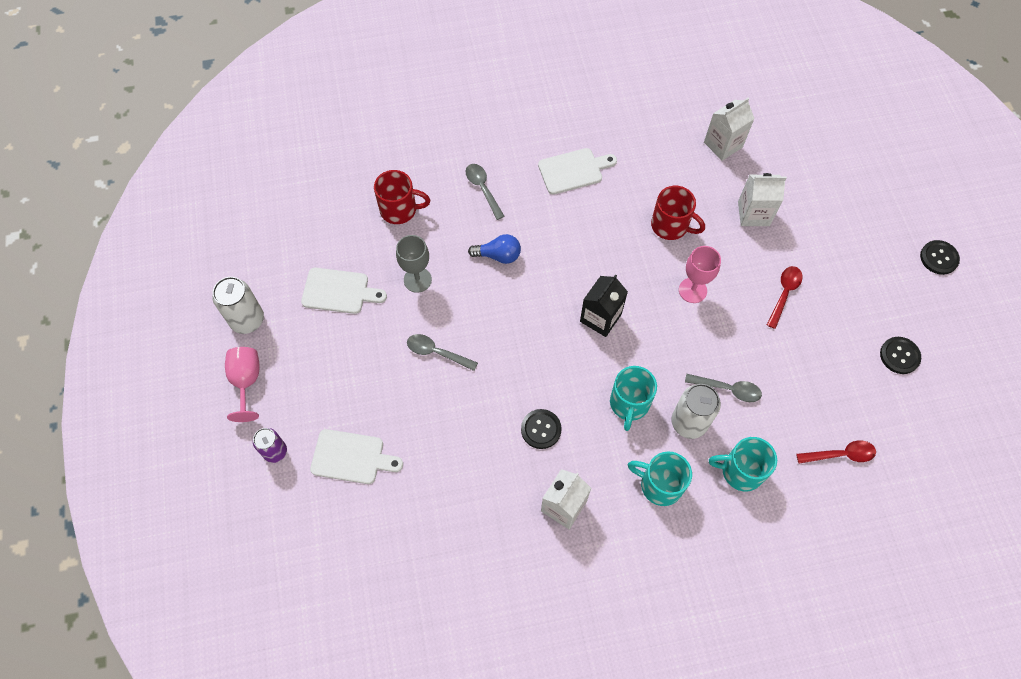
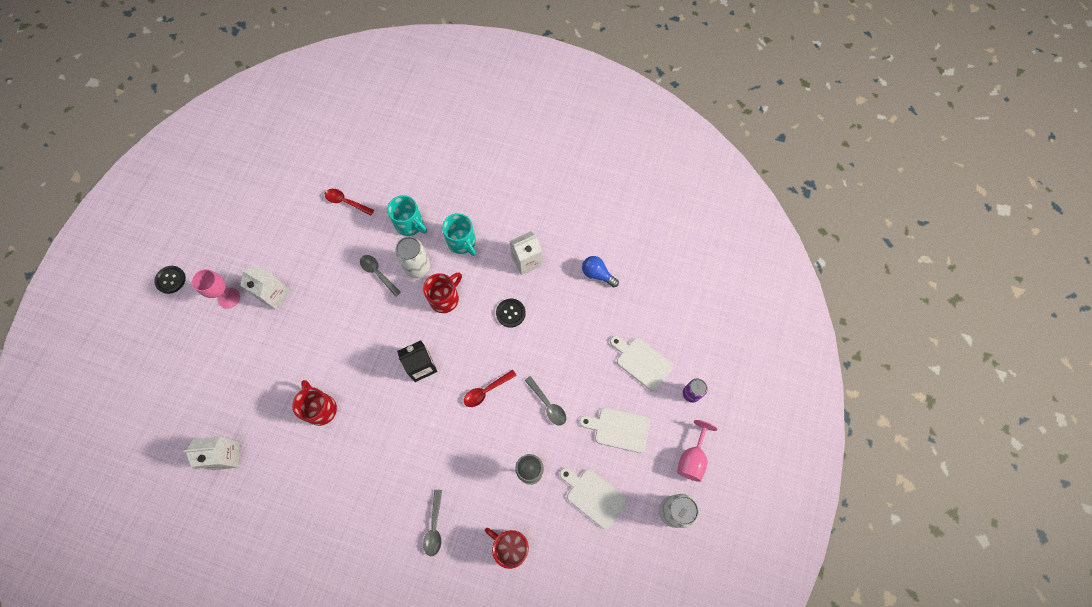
camera: 150 degrees left, 5 degrees up
blue light bulb [468,234,521,264] -> blue light bulb moved to [582,256,619,287]
white cutting board [538,148,617,194] -> white cutting board moved to [580,408,650,453]
turquoise mug [610,366,657,431] -> red mug [423,272,462,313]
pink goblet [679,246,721,303] -> pink goblet moved to [192,269,240,309]
white carton [738,173,787,226] -> white carton moved to [240,266,290,310]
red spoon [767,266,802,329] -> red spoon moved to [464,370,517,407]
black button [880,337,921,374] -> none

